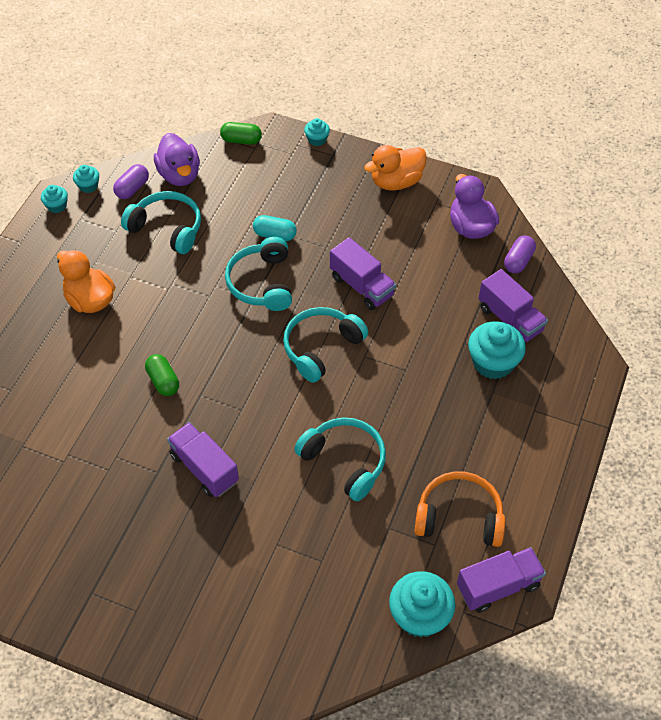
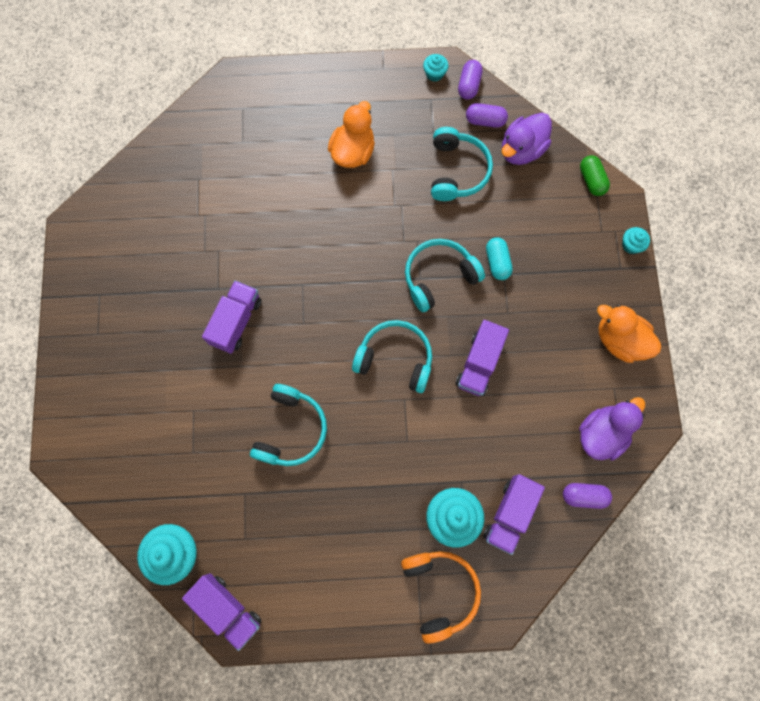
camera: 65 degrees right, 20 degrees up
turquoise cupcake [73,165,99,193] -> purple capsule [458,60,483,100]
green capsule [145,354,179,396] -> none
orange headphones [415,471,505,547] -> orange headphones moved to [401,551,481,644]

